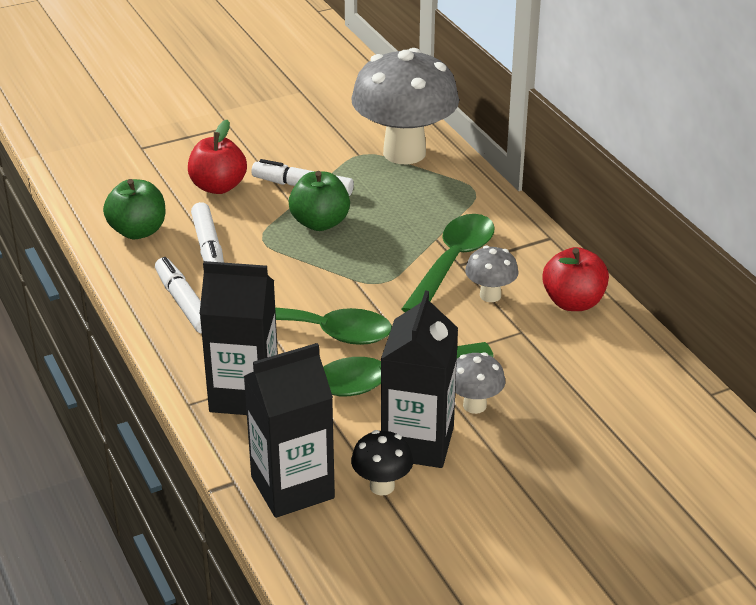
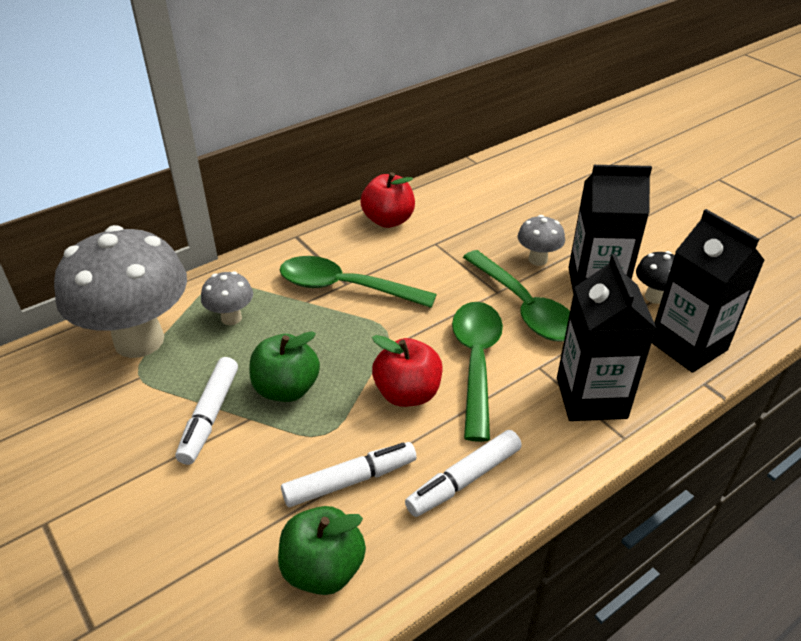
camera: 100 degrees left, 5 degrees up
red apple [188,120,247,194] -> red apple moved to [372,335,442,407]
grey mushroom [465,246,519,302] -> grey mushroom moved to [201,271,253,325]

